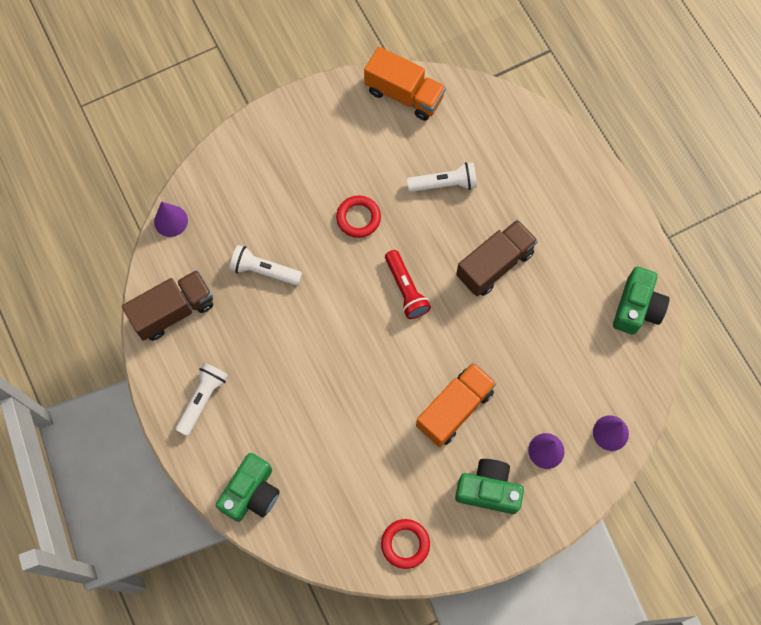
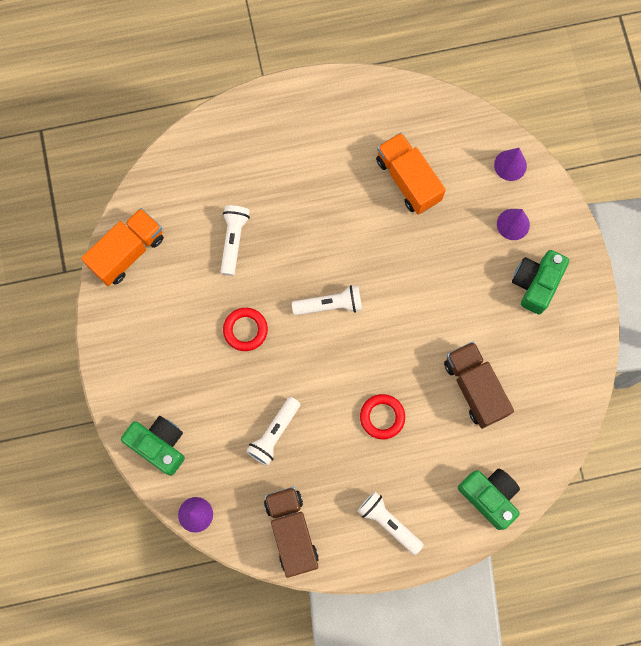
camera: 75 degrees left, 5 degrees up
red ring [381,519,430,569] -> red ring moved to [360,394,405,439]
red flashlight [385,250,431,319] -> white flashlight [292,285,362,315]
orange truck [416,362,497,447] -> orange truck moved to [376,132,446,214]
brown truck [456,219,538,296] -> brown truck moved to [444,341,514,429]
green camera [613,267,669,335] -> green camera moved to [121,416,185,476]

